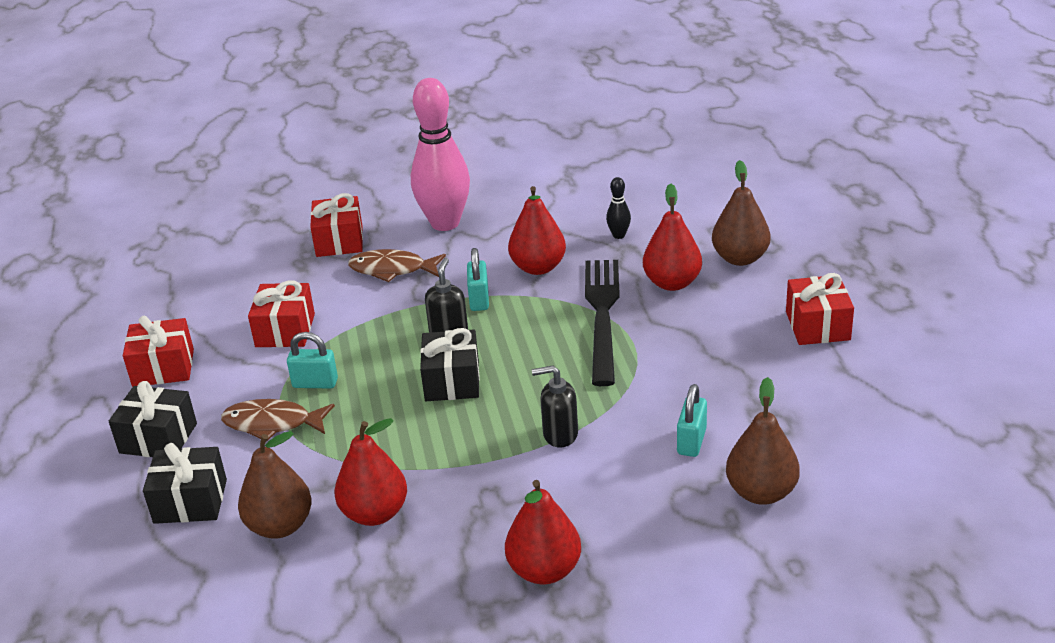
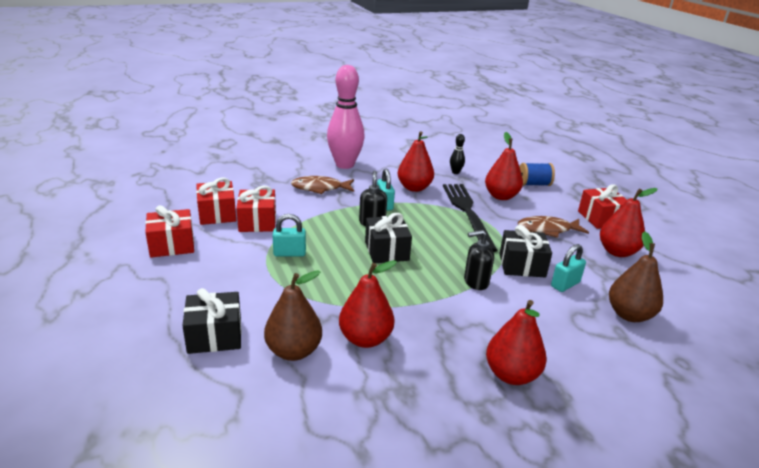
camera: 15 degrees left, 5 degrees down
black gift [109,381,197,457] -> black gift moved to [500,225,552,278]
brown fish [221,399,335,442] -> brown fish moved to [518,216,589,238]
red gift [310,193,363,257] -> red gift moved to [196,178,236,225]
turquoise padlock [677,384,707,457] -> turquoise padlock turned 45 degrees clockwise [551,244,586,292]
brown pear [712,160,771,266] -> blue spool [520,163,555,186]
none -> red pear [600,188,658,257]

